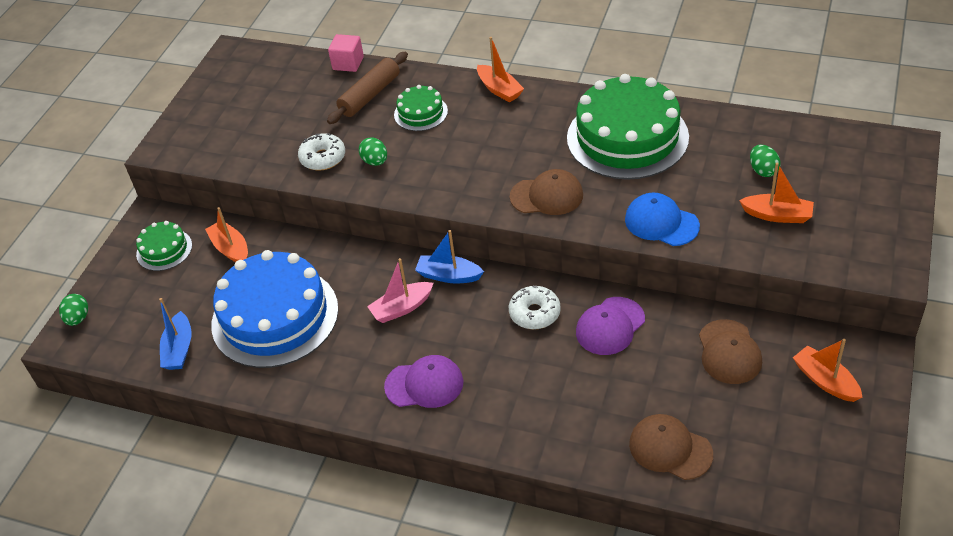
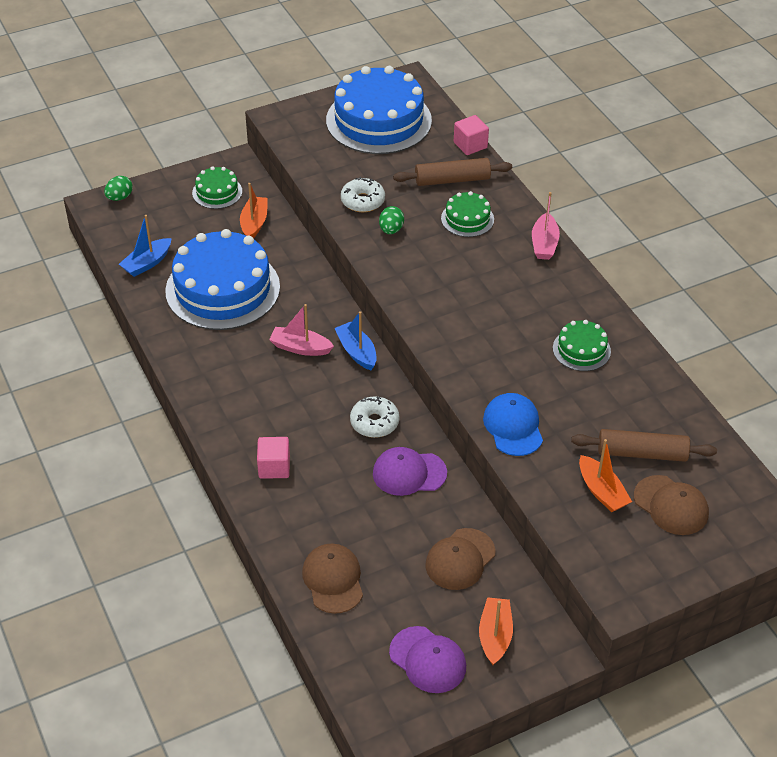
camera: 40 degrees right, 0 degrees up
purple cap [384,355,463,408] -> purple cap moved to [389,626,466,693]
orange boat [477,37,524,103] -> pink boat [532,192,560,260]
brown cap [510,169,583,215] -> brown cap moved to [634,475,709,535]
green cake [567,74,689,180] -> green cake [553,320,611,371], size x0.47
green egg [750,145,781,177] -> brown rolling pin [571,429,717,462]
none -> pink cube [257,437,290,479]
none -> blue cake [326,66,432,154]

